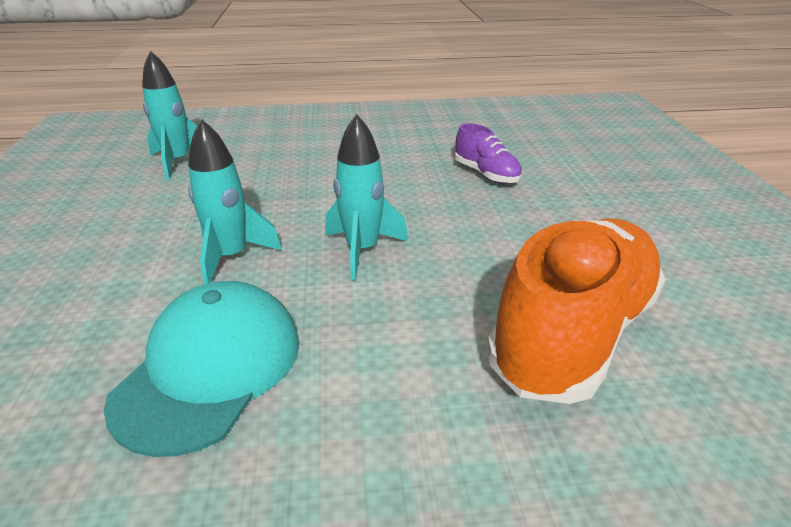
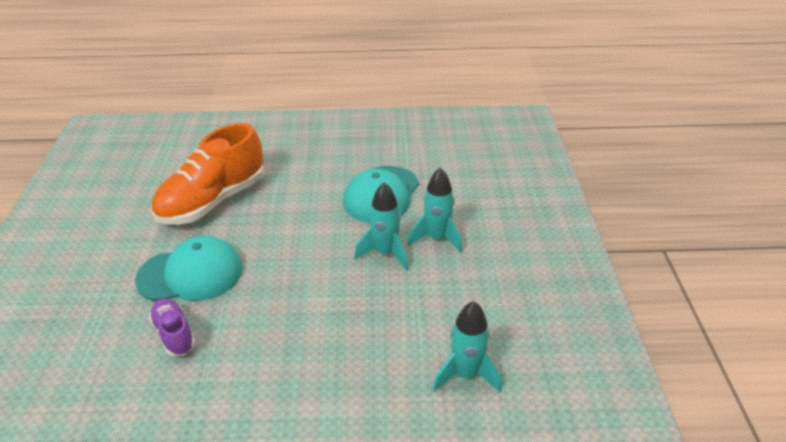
camera: 175 degrees left, 5 degrees up
turquoise rocket [325,114,408,280] -> turquoise rocket moved to [408,167,462,253]
none -> turquoise cap [135,236,243,301]

